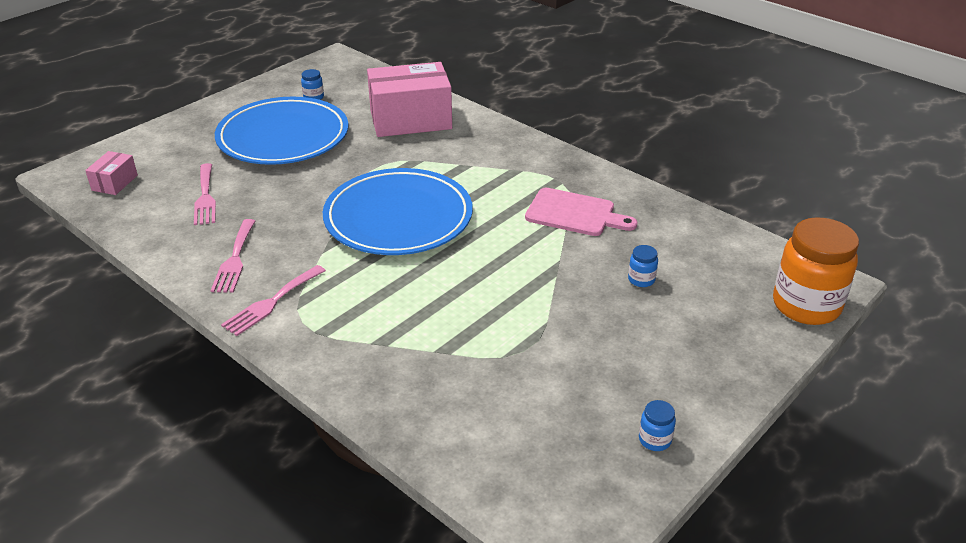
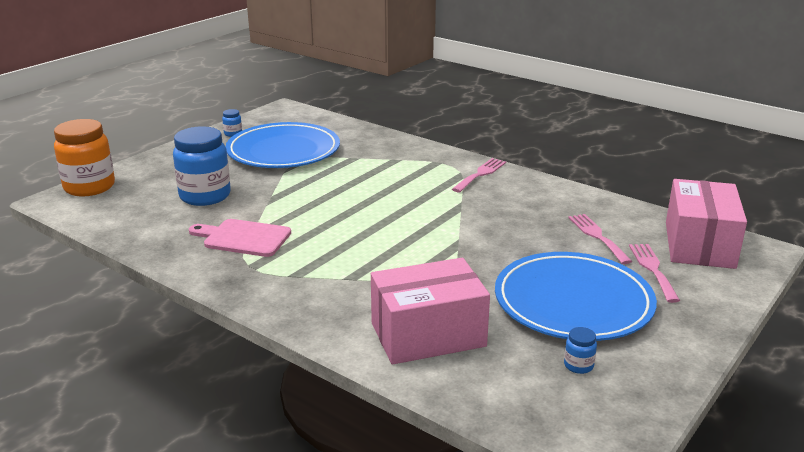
camera: 175 degrees right, 10 degrees down
pink box [85,151,138,195] -> pink box [666,179,747,269], size x2.17
pink fork [211,219,255,293] -> pink fork moved to [629,244,680,303]
blue plate [323,168,473,255] -> blue plate moved to [226,122,340,168]
blue jar [628,245,658,287] -> blue jar [173,126,231,206], size x2.40

